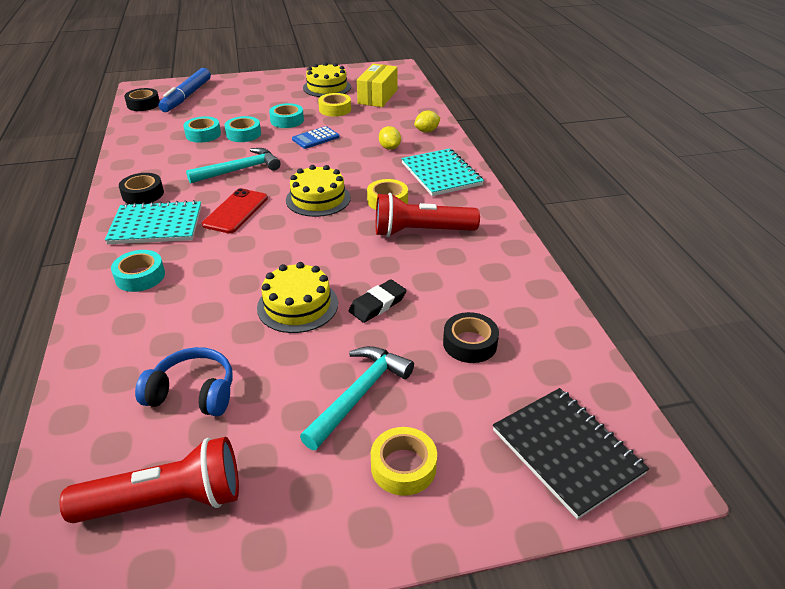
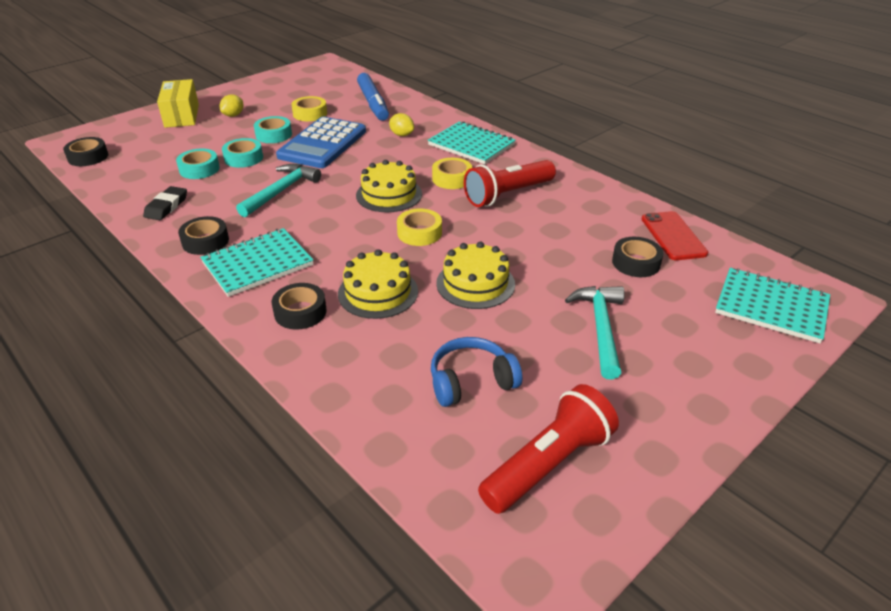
camera: 30 degrees left, 0 degrees up
turquoise tape [111,250,165,292] -> black tape [272,283,327,329]
blue marker [159,68,211,112] -> blue marker moved to [357,73,389,121]
red phone [202,188,268,233] -> red phone moved to [642,211,708,260]
blue calculator [292,126,340,149] -> blue calculator [276,117,366,168], size x2.02
yellow cake [303,62,351,97] -> yellow cake moved to [338,249,418,319]
black eraser [349,279,406,323] -> black eraser moved to [143,186,187,220]
yellow box [357,64,397,107] -> yellow box moved to [157,79,199,128]
yellow tape [371,427,437,496] -> yellow tape moved to [397,209,442,246]
yellow lemon [414,111,440,133] -> yellow lemon moved to [220,94,244,117]
black notebook [493,388,649,519] -> turquoise notebook [715,268,830,343]

